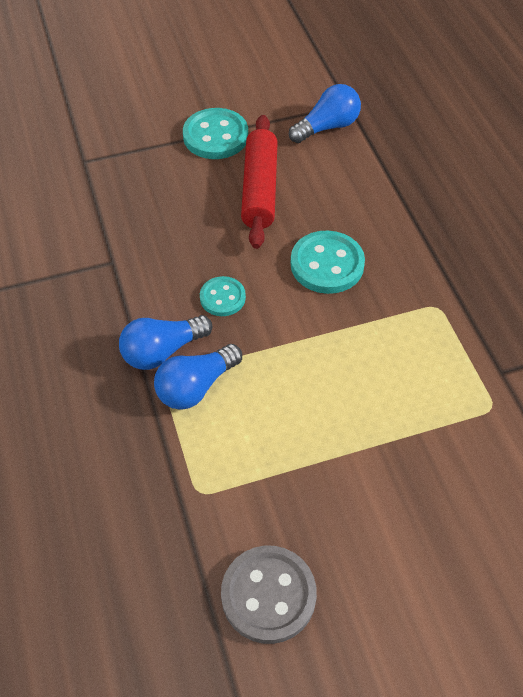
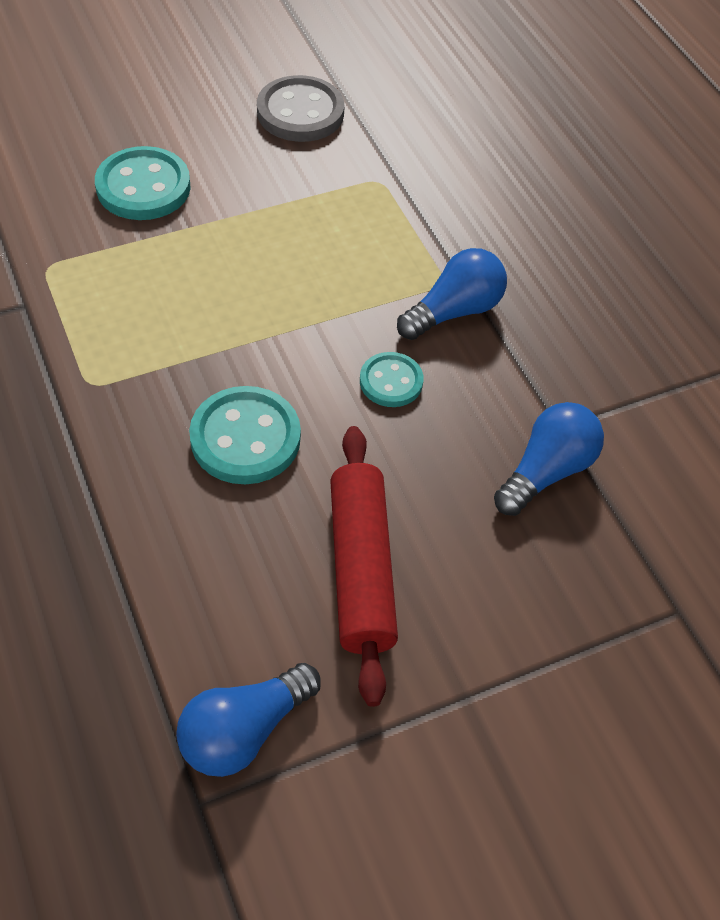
camera: 170 degrees right, 0 degrees up
blue light bulb [154,344,242,410] -> blue light bulb moved to [494,402,604,516]
turquoise button [183,108,248,159] -> turquoise button moved to [95,146,191,220]

